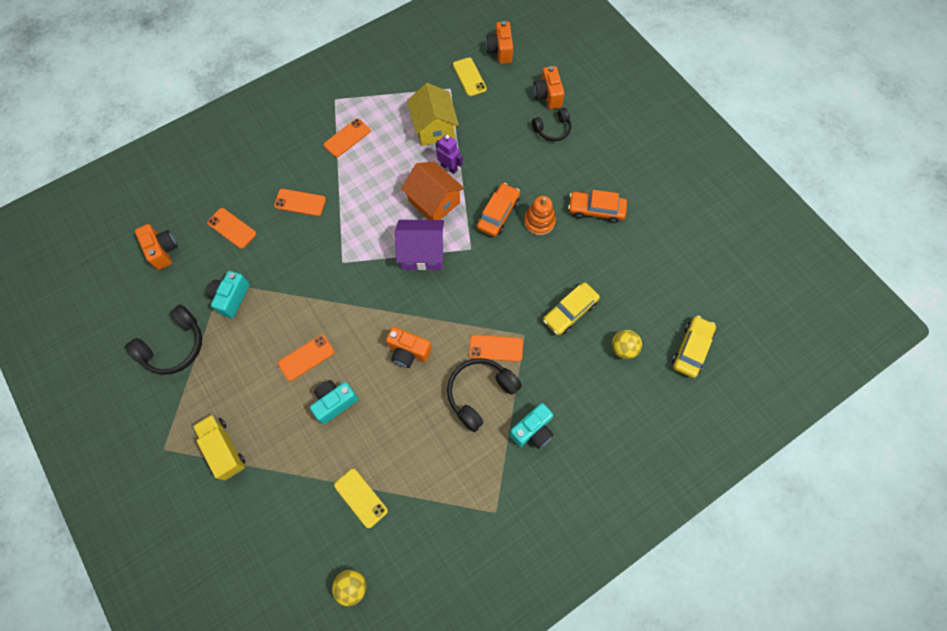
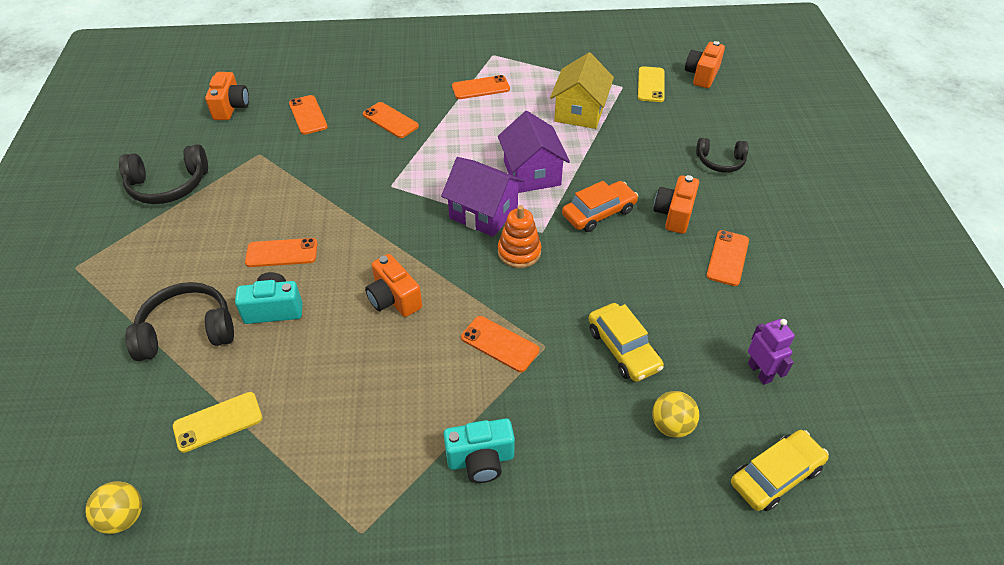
camera: 30 degrees right, 20 degrees down
yellow truck [193,414,245,480] -> none
turquoise camera [207,271,250,318] -> none
yellow phone [334,469,388,528] -> yellow phone turned 75 degrees clockwise [173,392,262,453]
orange house [401,162,465,220] -> purple house [498,111,570,193]
purple robot [436,135,463,174] -> purple robot moved to [748,319,795,385]
black headphones [447,358,522,432] -> black headphones moved to [125,282,234,361]
orange stacking toy [524,196,556,236] -> orange stacking toy moved to [498,205,541,268]
orange camera [533,66,564,109] -> orange camera moved to [653,175,699,234]
yellow car [543,282,600,335] -> yellow car turned 105 degrees counterclockwise [588,303,664,382]
orange car [568,190,627,223] -> orange phone [706,230,749,286]

